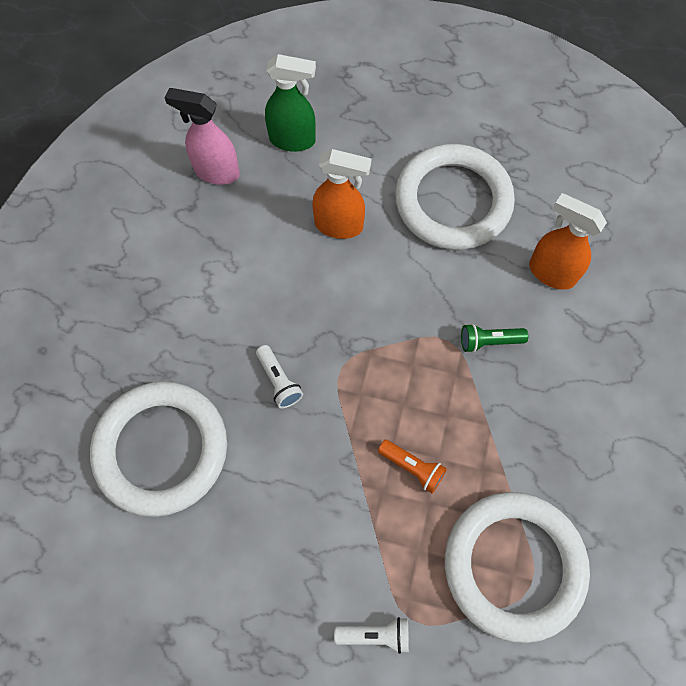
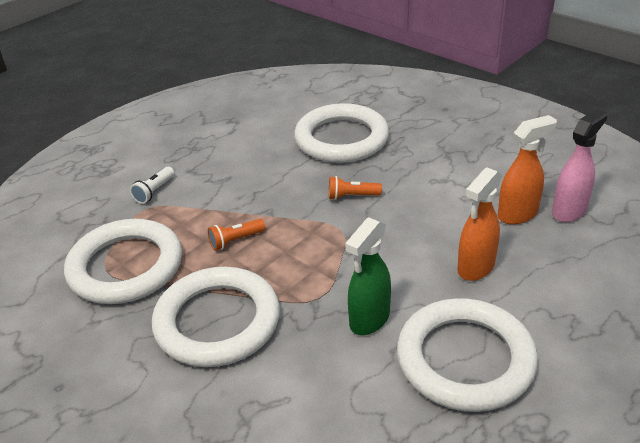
camera: 120 degrees right, 30 degrees down
white flashlight [256,345,303,408] -> orange flashlight [329,176,382,200]
green spray bottle [265,54,316,152] -> green spray bottle moved to [345,217,391,335]
green flashlight [461,323,528,353] -> none
orange spray bottle [529,193,607,290] -> orange spray bottle moved to [498,115,557,224]
none -> white ring [152,267,280,367]

